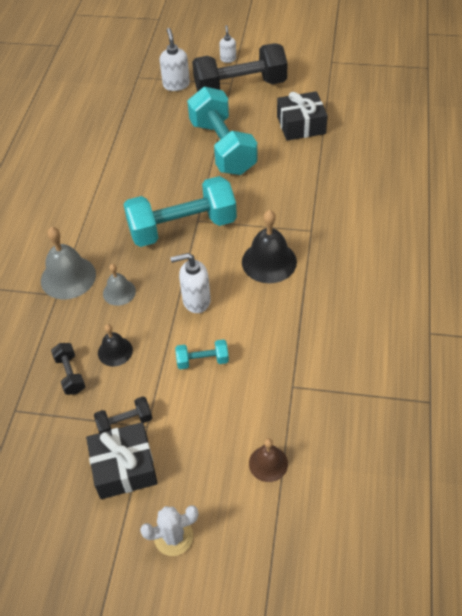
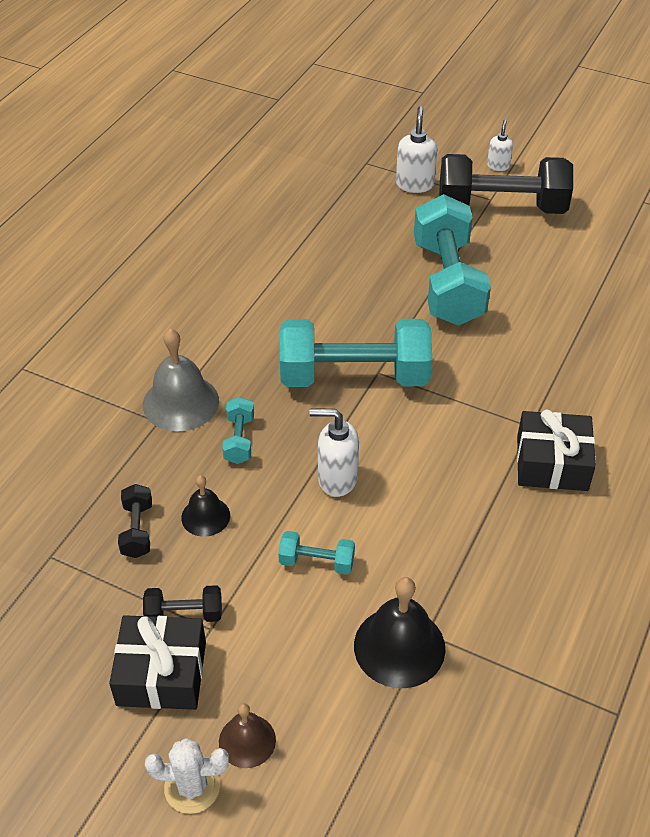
camera: 15 degrees right, 5 degrees down
grey bell [103,264,136,306] -> turquoise dumbbell [222,397,254,464]
black bell [242,210,297,283] -> black bell moved to [354,577,445,688]
brown bell [249,439,288,482] -> brown bell moved to [219,703,276,768]
black gift [277,91,328,141] -> black gift moved to [517,410,596,491]

